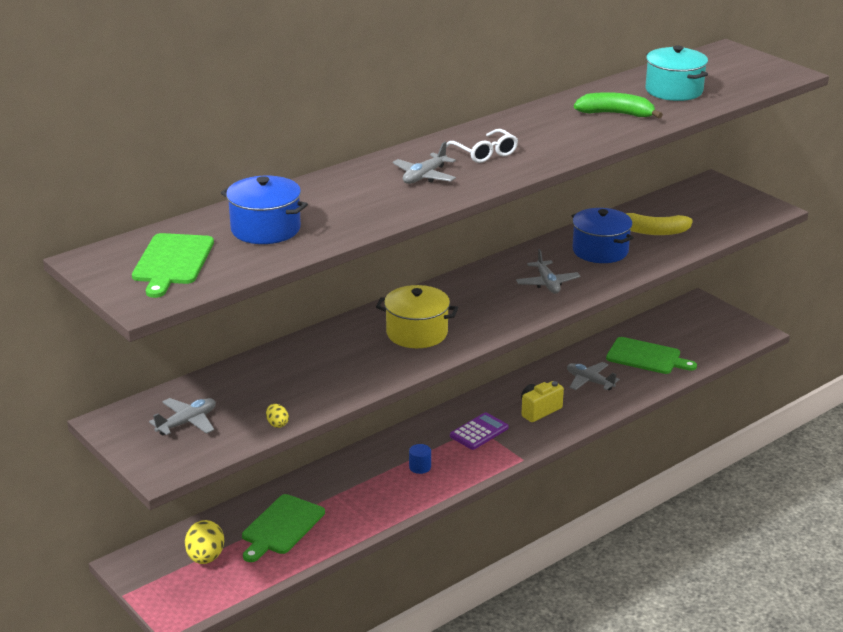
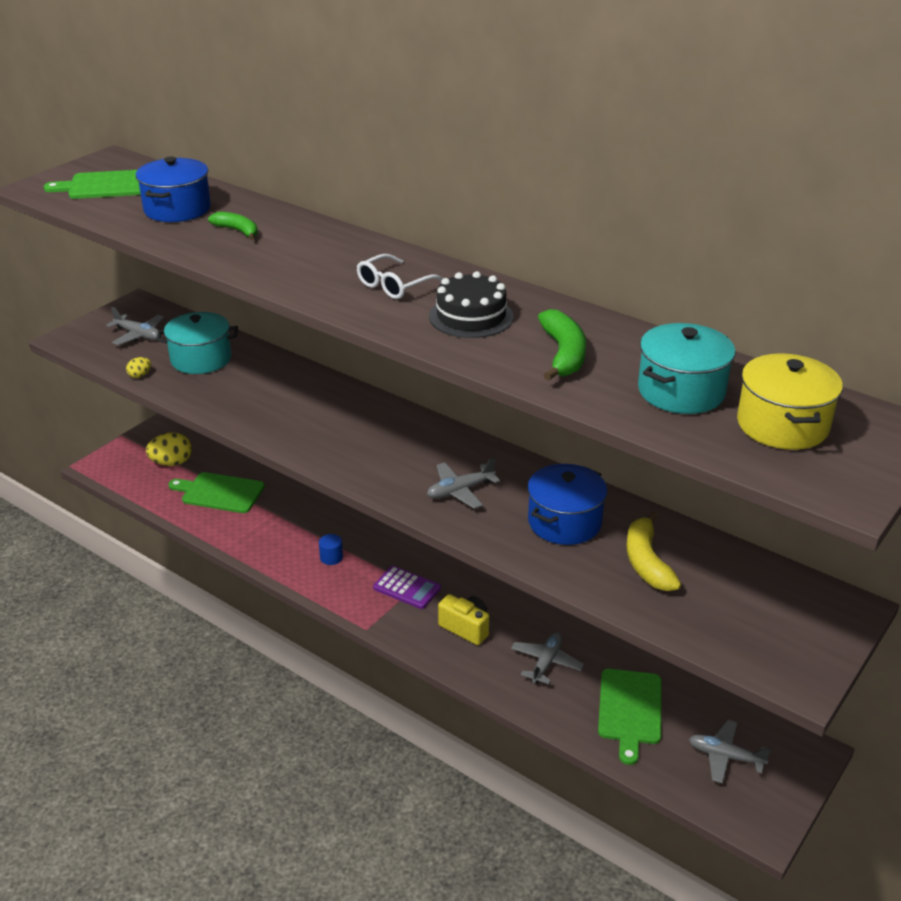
camera: 75 degrees right, 5 degrees up
yellow pot [376,285,458,348] -> yellow pot moved to [737,353,843,450]
grey plane [392,142,456,184] -> grey plane moved to [689,720,771,784]
none -> turquoise pot [156,312,238,374]
none -> green banana [208,212,258,240]
none -> black cake [429,271,513,338]

